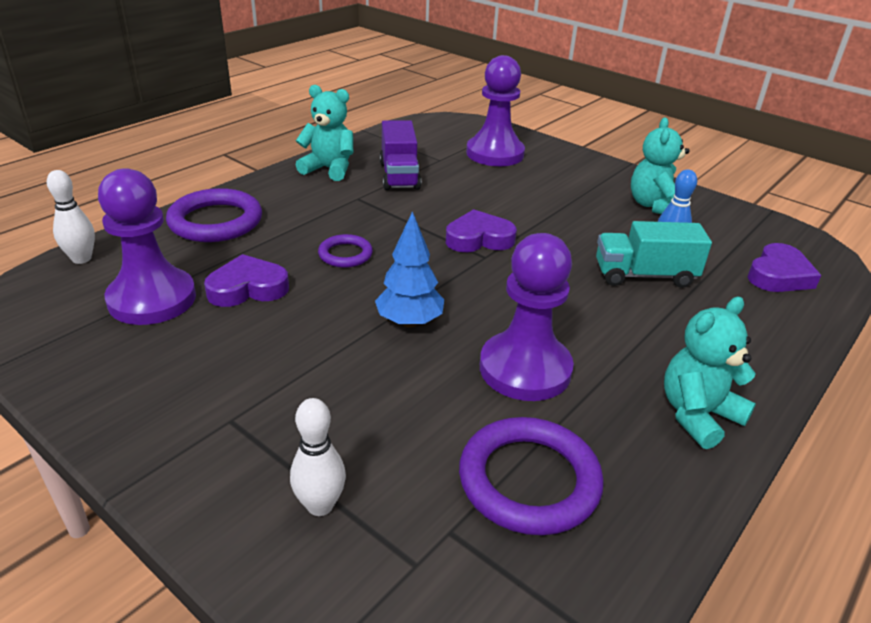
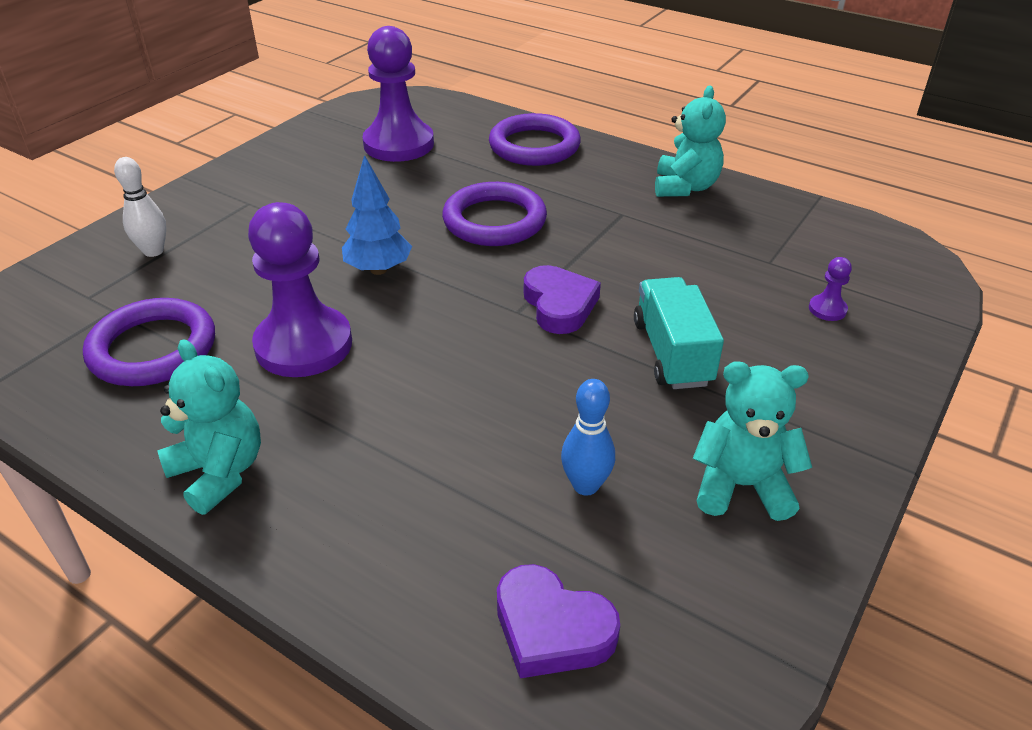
camera: 85 degrees right, 5 degrees up
white bowling pin [47,170,95,264] -> none
purple heart [204,254,289,307] -> none
purple ring [318,234,373,268] -> purple ring [442,182,547,246], size x1.81
purple truck [380,120,421,190] -> none
purple pawn [466,55,525,166] -> purple pawn [809,257,852,321], size x0.40
turquoise truck [596,221,712,288] -> turquoise truck moved to [634,277,724,389]

